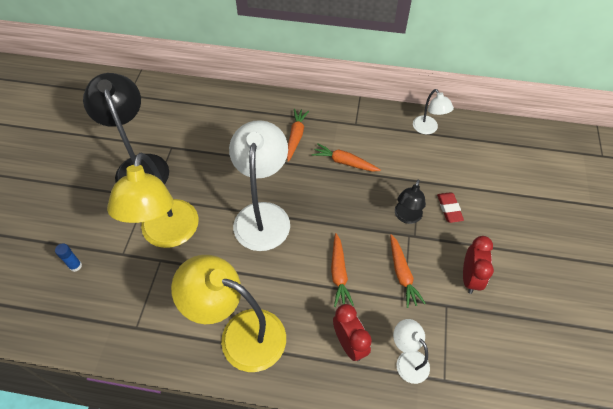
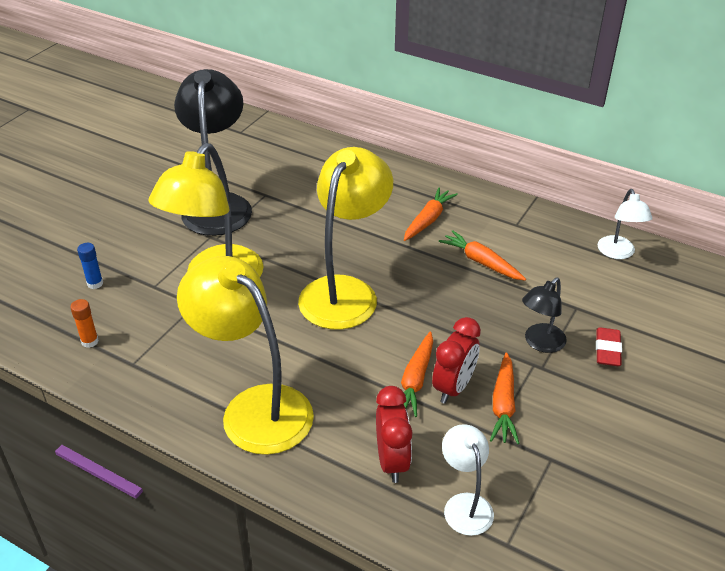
camera: 20 degrees right, 15 degrees down
white lamp [229,120,290,251] -> yellow lamp [298,147,393,330]
red clock [463,236,494,294] -> red clock moved to [432,317,481,404]
none -> orange glue stick [70,299,99,348]

